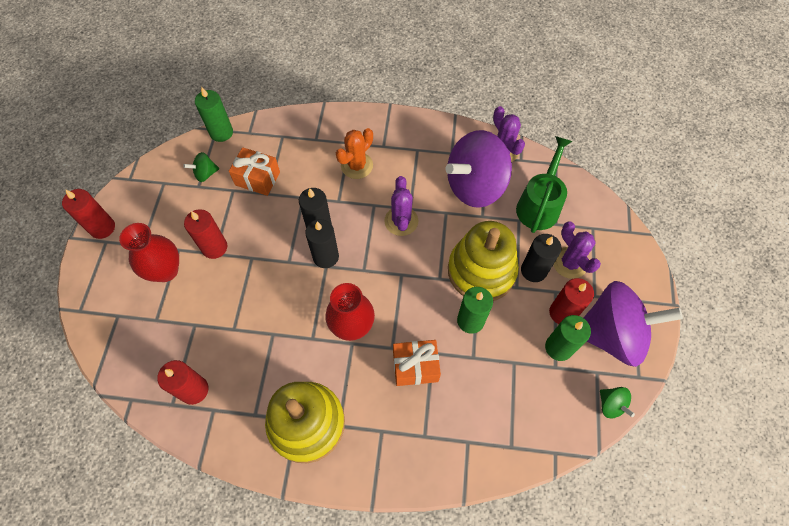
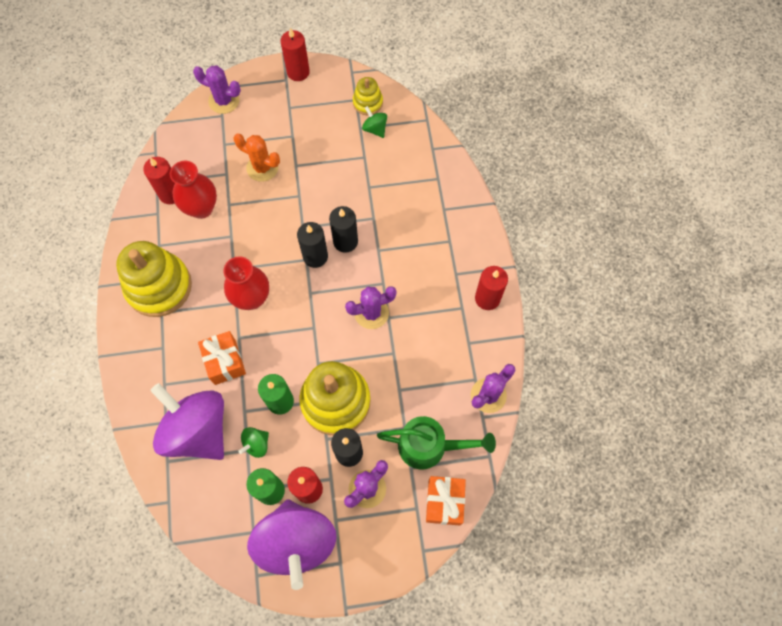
camera: 75 degrees right, 5 degrees up
red vase [119,223,179,282] -> red vase moved to [170,161,217,219]
red candle [184,209,227,259] -> red candle moved to [475,266,508,310]
green candle [195,87,233,142] -> none
orange gift [229,147,280,196] -> orange gift moved to [426,476,466,526]
orange cactus [336,128,373,179] -> orange cactus moved to [234,134,280,182]
purple spinning top [445,130,512,208] -> purple spinning top moved to [150,383,224,460]
green spinning top [600,387,635,419] -> green spinning top moved to [238,427,269,458]
none -> purple cactus [193,65,241,114]
none -> yellow stacking toy [353,77,383,115]

